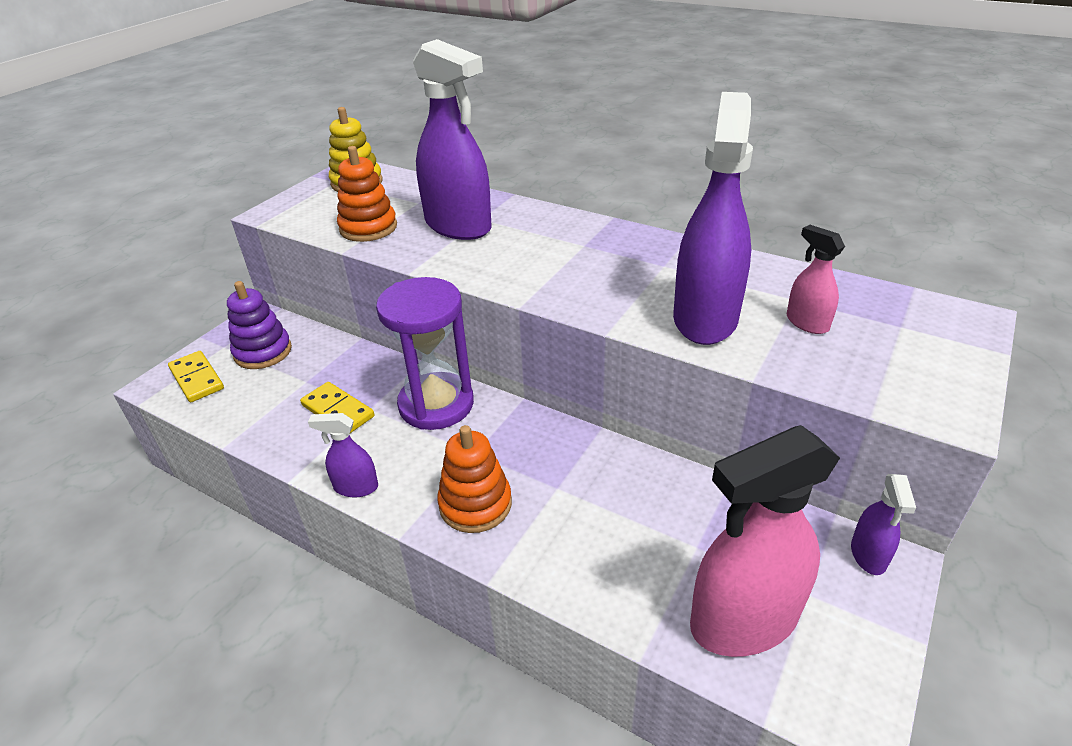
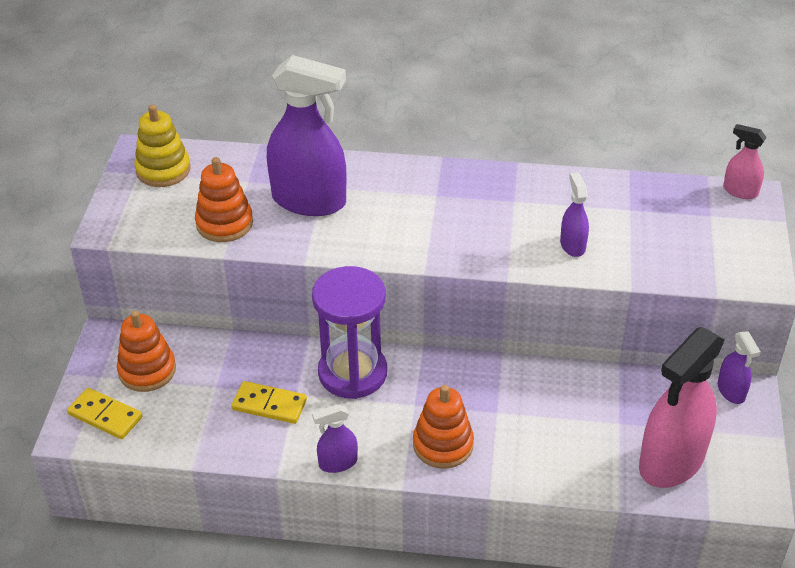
camera: 25 degrees left, 5 degrees up
purple stacking toy [227,281,292,369] -> orange stacking toy [117,311,176,392]
purple spray bottle [673,92,753,345] -> purple spray bottle [560,172,589,257], size x0.47
pink spray bottle [787,225,845,334] -> pink spray bottle moved to [723,124,767,199]

